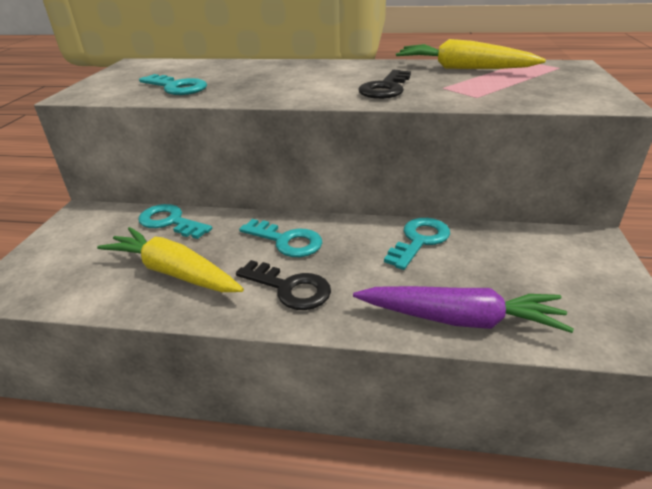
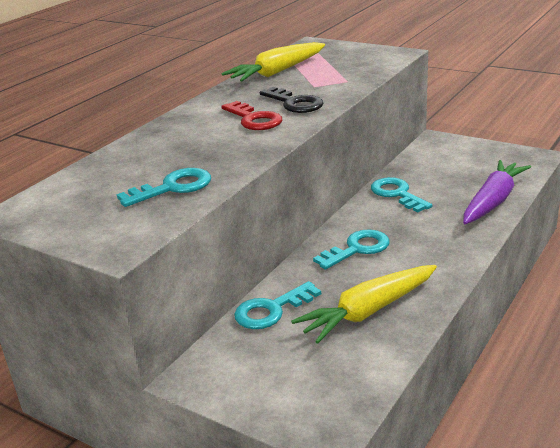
camera: 65 degrees left, 5 degrees down
black key [236,260,331,310] -> none
none -> red key [221,101,282,130]

